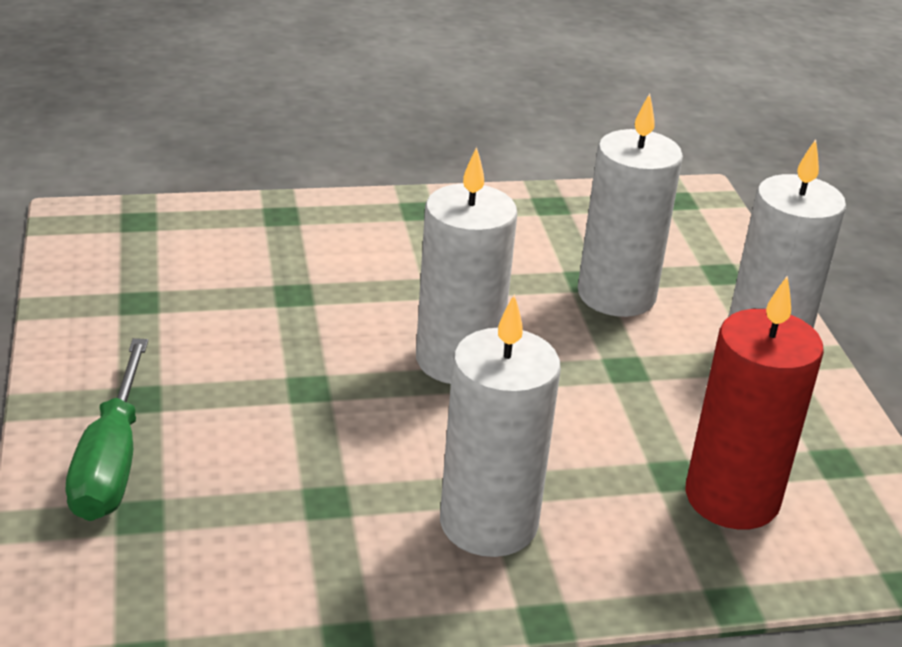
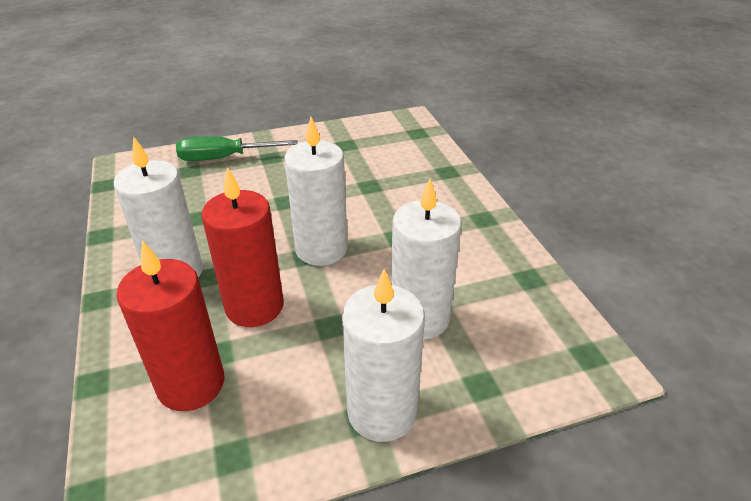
camera: 85 degrees right, 5 degrees up
none -> red candle [202,167,284,327]

